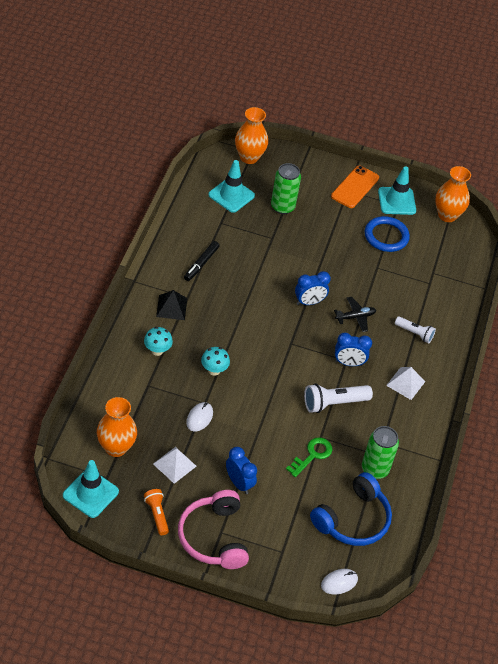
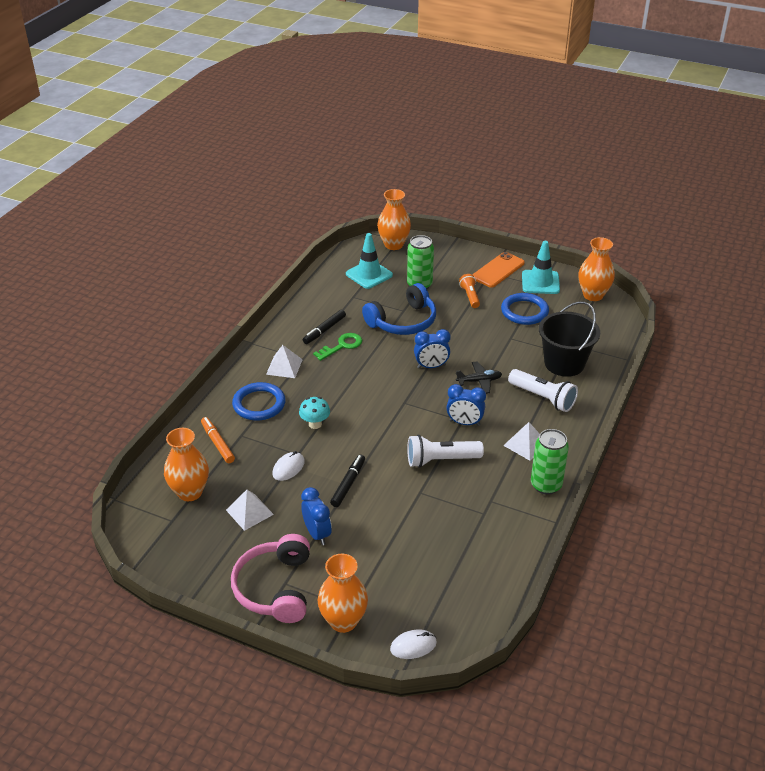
camera: 15 degrees right, 10 degrees down
turquoise traffic cone [63,460,119,518] -> none
turquoise mushroom [144,327,173,356] -> blue ring [232,382,286,421]
orange flashlight [144,489,169,535] -> orange flashlight moved to [459,274,480,308]
black pyramid [156,290,187,320] -> white pyramid [266,345,303,378]
green key [286,437,332,477] -> green key moved to [313,333,362,361]
blue headphones [310,472,392,546] -> blue headphones moved to [362,283,436,335]
green can [362,426,399,479] -> green can moved to [531,429,569,495]
white flashlight [395,316,436,343] -> white flashlight [508,369,578,412], size x1.58
none -> orange marker [201,417,235,463]
none -> orange vase [318,554,368,633]
none -> black marker [330,454,365,507]
none -> black bucket [539,301,600,377]

